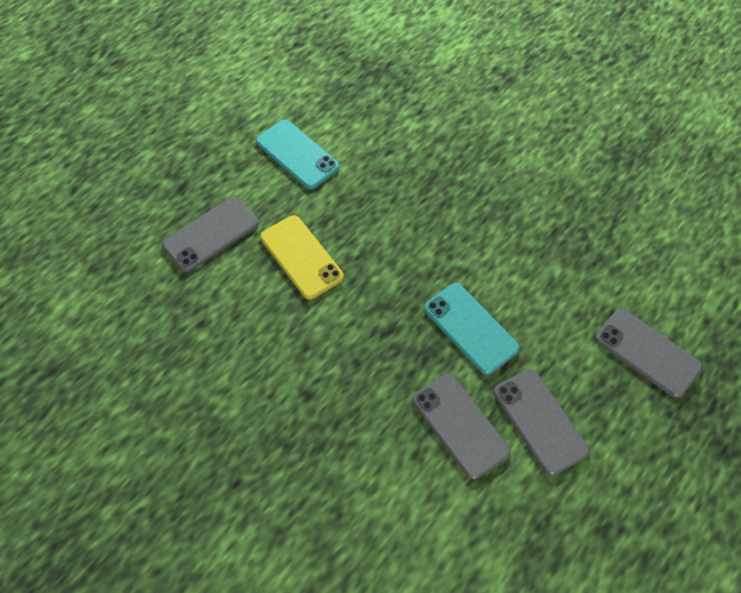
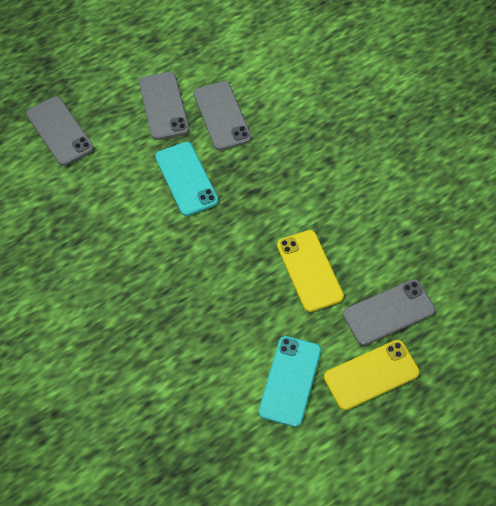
camera: 165 degrees left, 0 degrees up
turquoise phone [256,119,339,189] -> turquoise phone turned 45 degrees clockwise [259,336,321,427]
none -> yellow phone [324,340,420,410]

